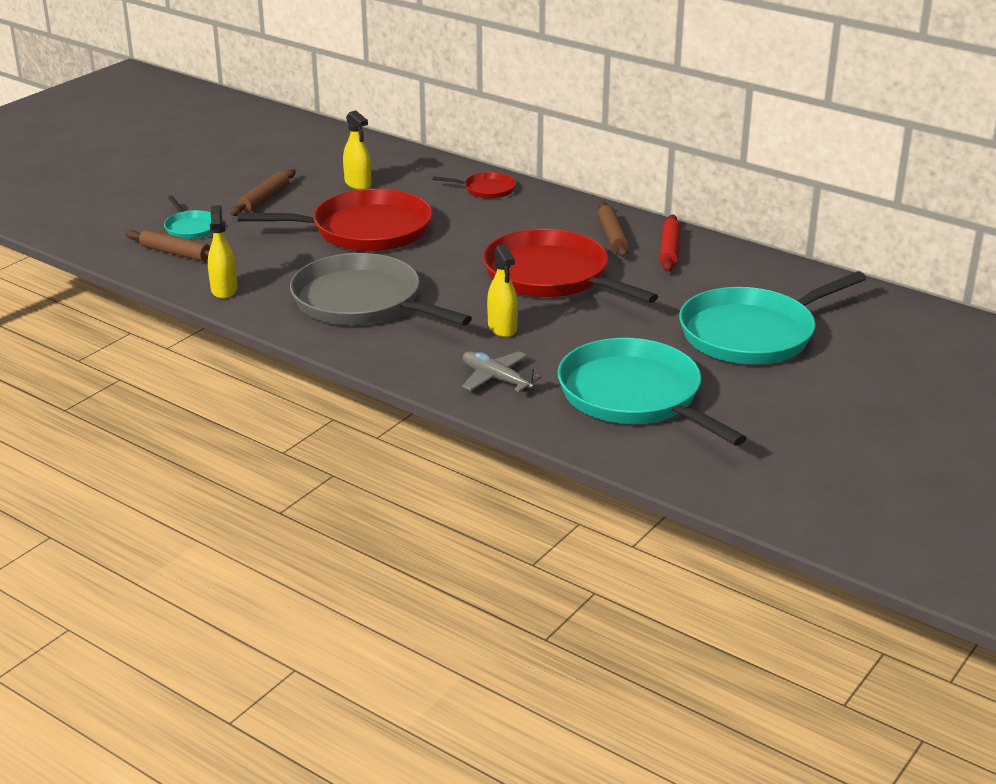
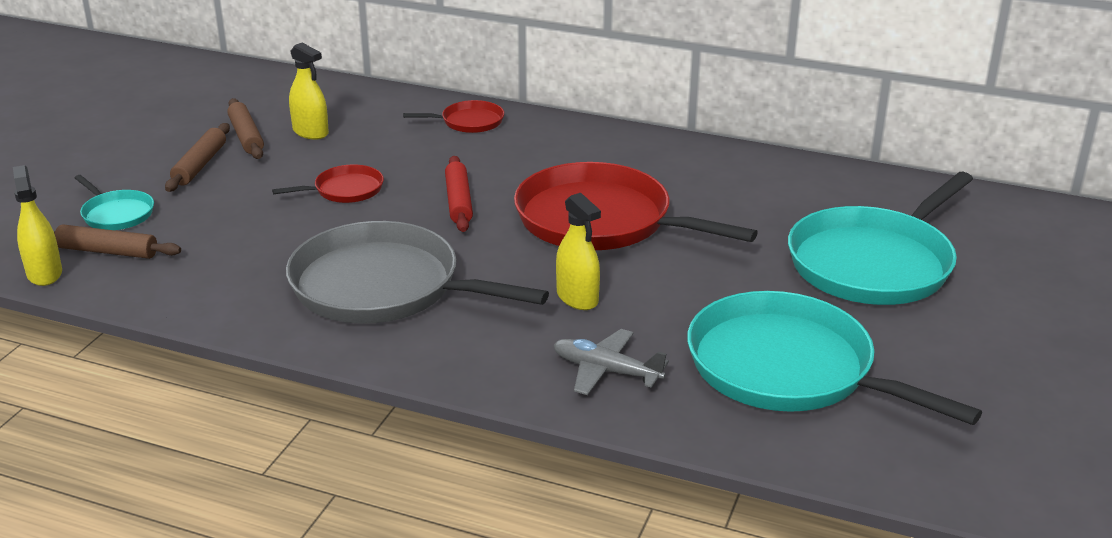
camera: 15 degrees left, 0 degrees up
yellow spray bottle [208,205,237,299] -> yellow spray bottle moved to [13,165,62,286]
red pan [238,189,433,251] -> red pan [272,165,384,203], size x0.46
brown rolling pin [598,201,629,257] -> brown rolling pin moved to [227,98,264,159]
red rolling pin [660,215,681,272] -> red rolling pin moved to [445,156,473,232]

